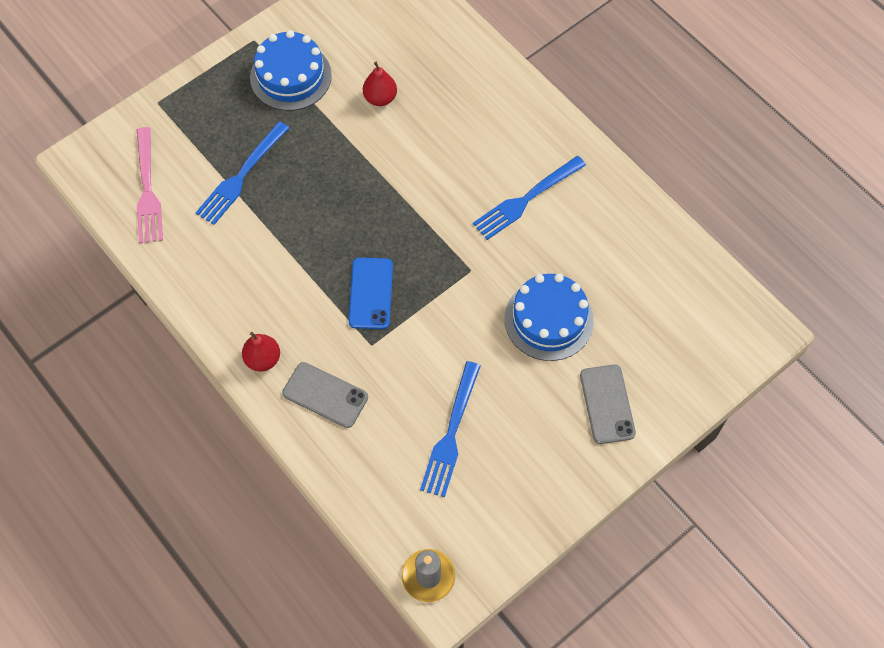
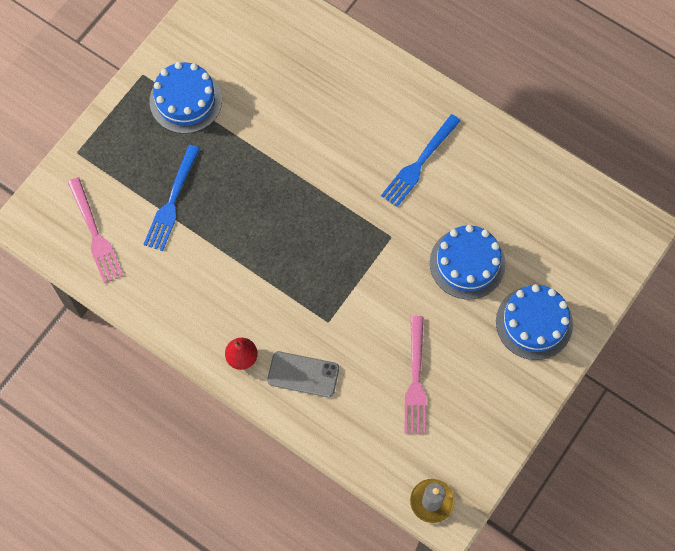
camera: 15 degrees left, 5 degrees up
blue phone [349,258,393,329] -> none
red pear [363,62,397,106] -> none
blue fork [420,361,481,497] -> pink fork [404,316,427,434]
grey phone [580,365,636,444] -> blue cake [496,284,573,360]

